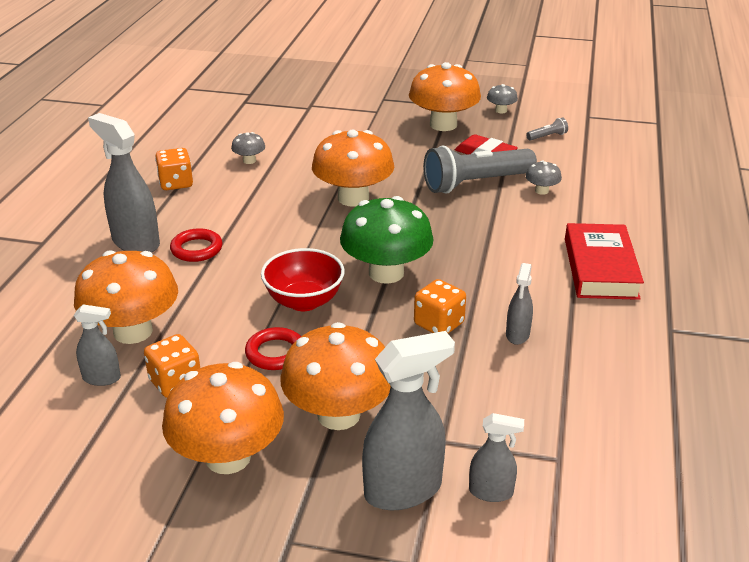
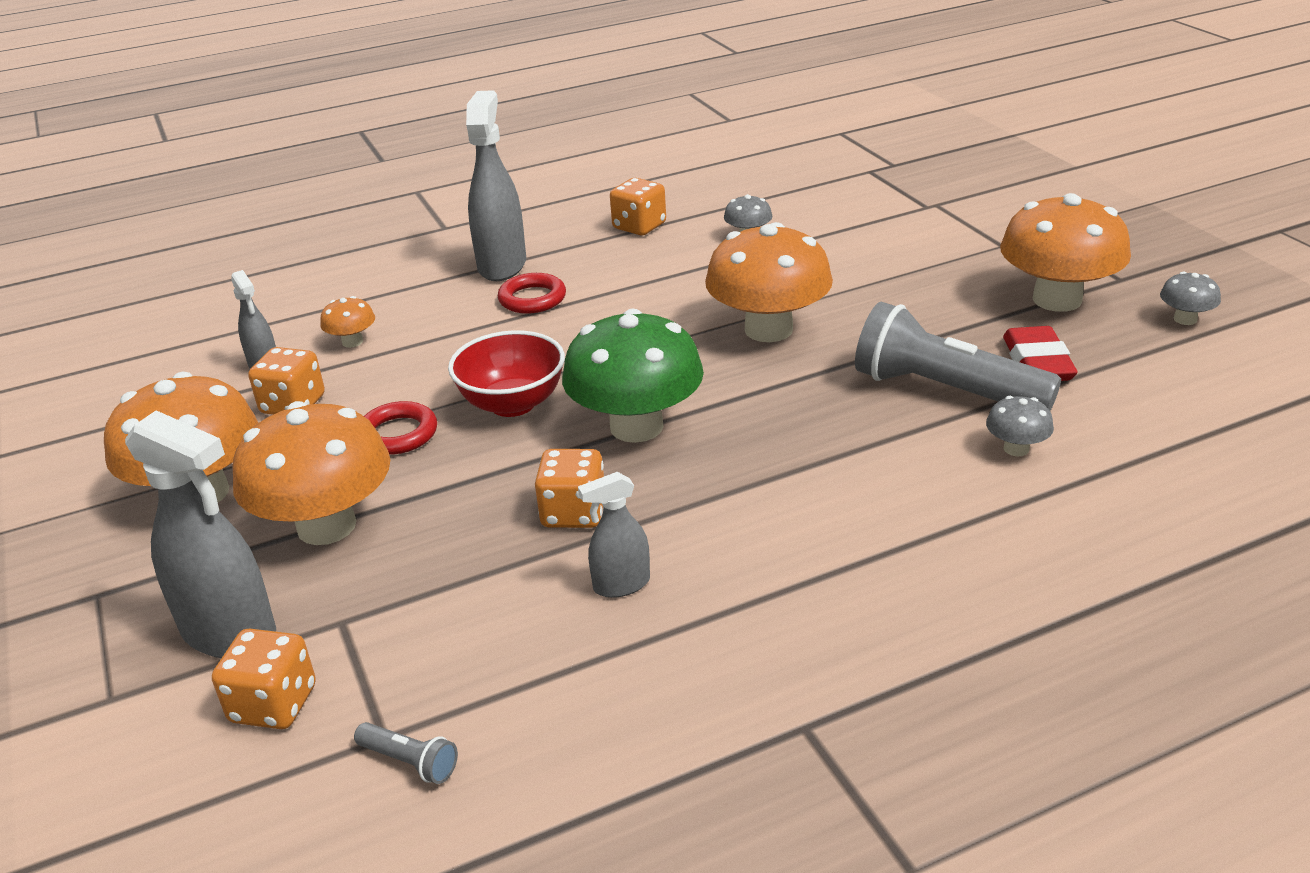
camera: 55 degrees right, 0 degrees up
orange mushroom [74,250,178,344] -> orange mushroom [320,296,375,348], size x0.44
grey spray bottle [469,413,524,502] -> orange dice [212,629,316,729]
grey flashlight [526,117,568,141] -> grey flashlight moved to [354,722,458,784]
red book [565,223,644,300] -> none

